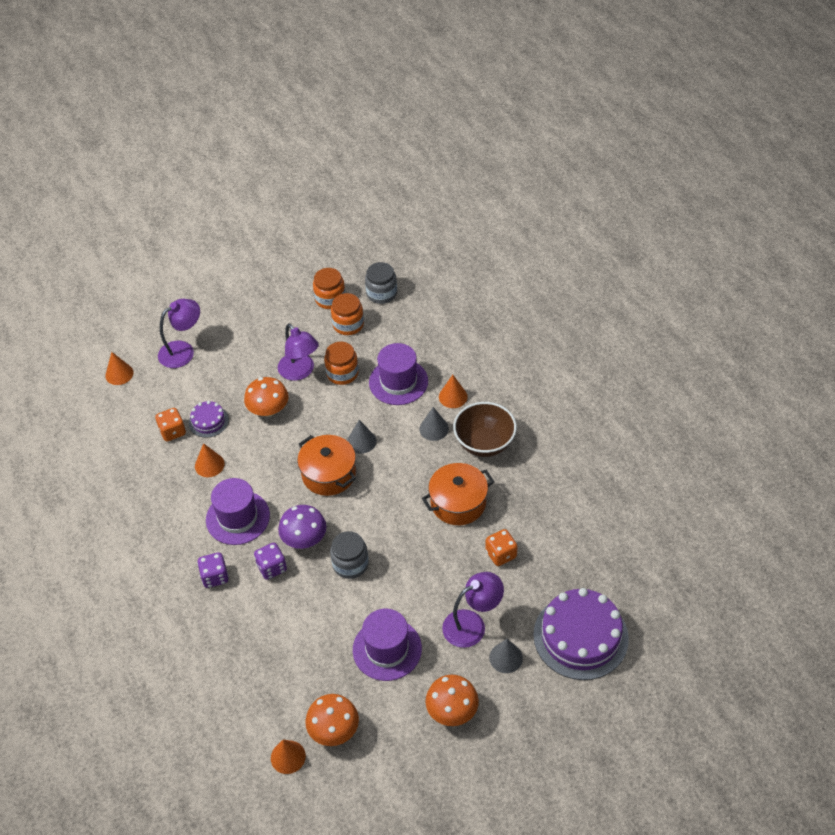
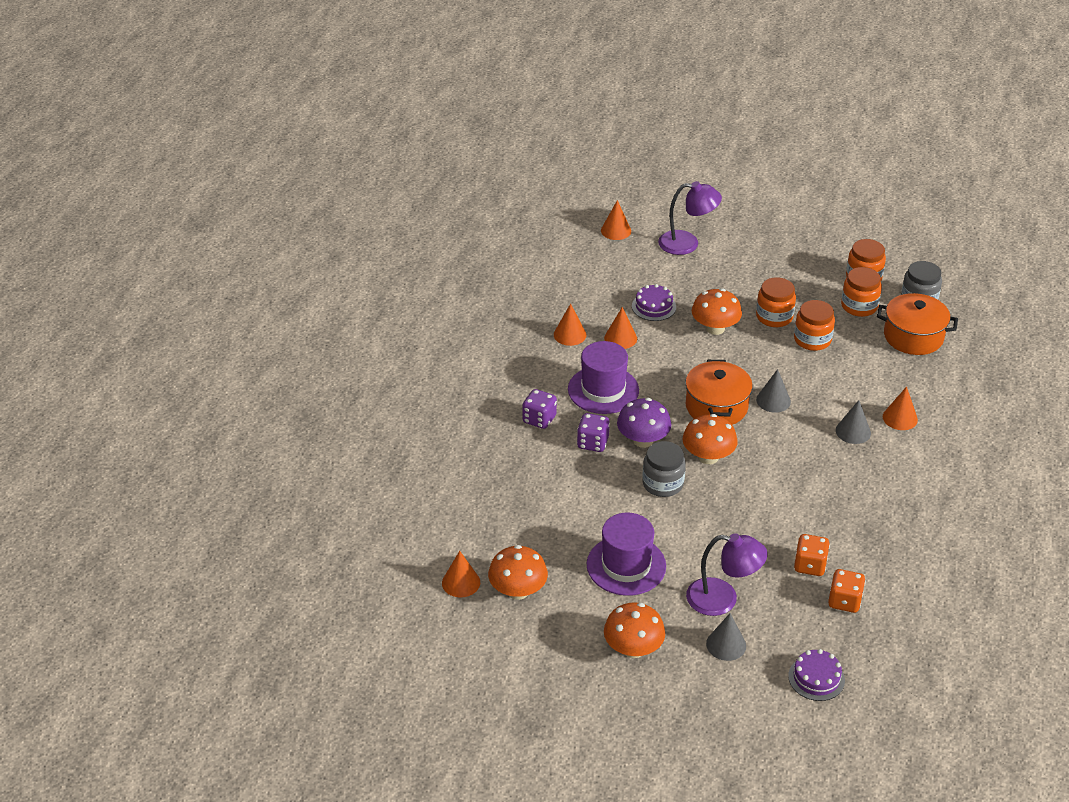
camera: 40 degrees right, 10 degrees down
orange dice [155,408,186,442] -> orange dice moved to [828,569,866,613]
purple lamp [278,324,319,381] -> orange jar [756,277,796,327]
purple hat [369,343,428,405] -> none
orange pot [422,463,495,525] -> orange pot moved to [877,293,958,355]
brown bowl [453,402,517,457] -> none
purple cake [533,588,629,680] -> purple cake [788,649,845,701], size x0.48
none -> orange cone [554,303,586,346]
none -> orange mushroom [683,414,737,464]

